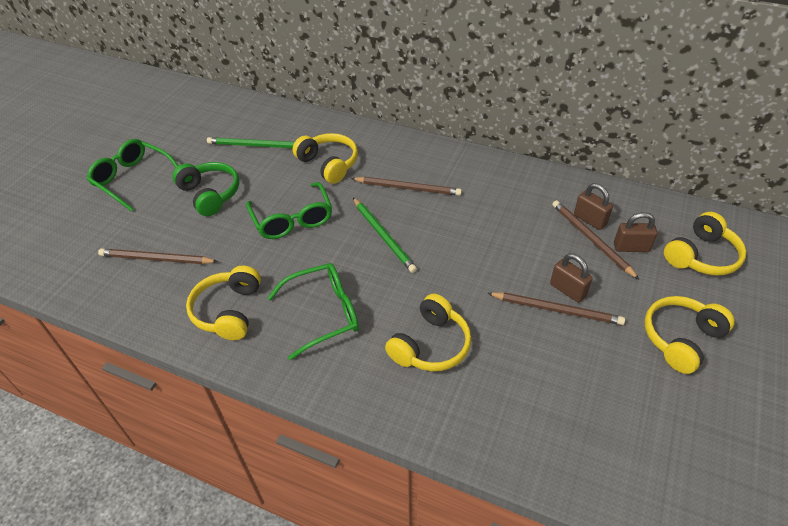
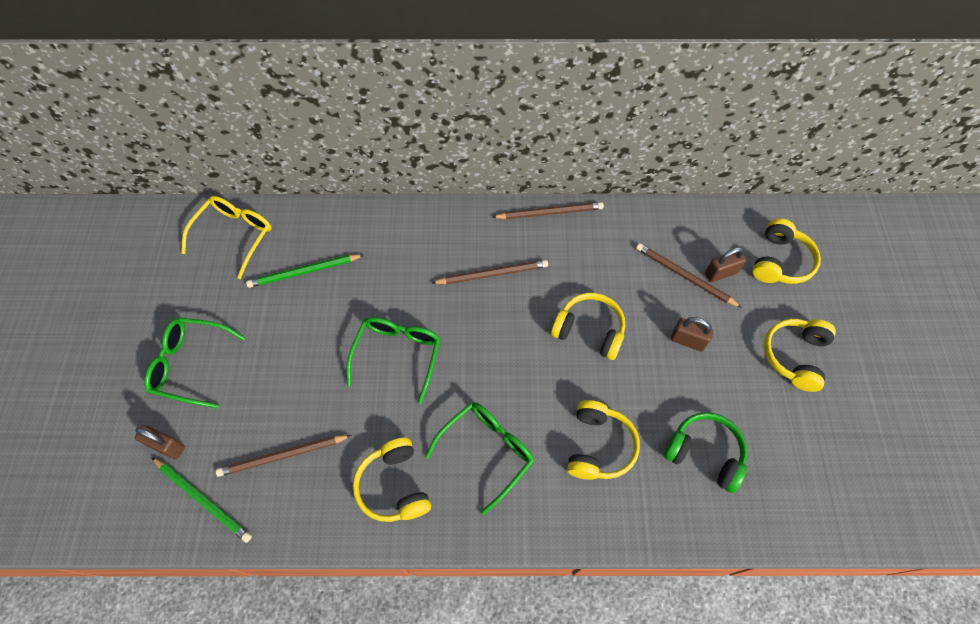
camera: 25 degrees left, 15 degrees up
green headphones [172,162,239,216] -> green headphones moved to [664,412,747,493]
green glasses [246,182,332,239] -> green glasses turned 120 degrees counterclockwise [346,317,440,404]
yellow headphones [293,133,358,184] -> yellow headphones moved to [551,293,625,360]
green pencil [353,198,417,273] -> green pencil moved to [151,457,252,543]
brown pencil [487,292,625,325] -> brown pencil moved to [492,202,604,219]
brown padlock [574,183,613,230] -> brown padlock moved to [135,425,185,459]
none -> yellow glasses [181,196,271,279]

